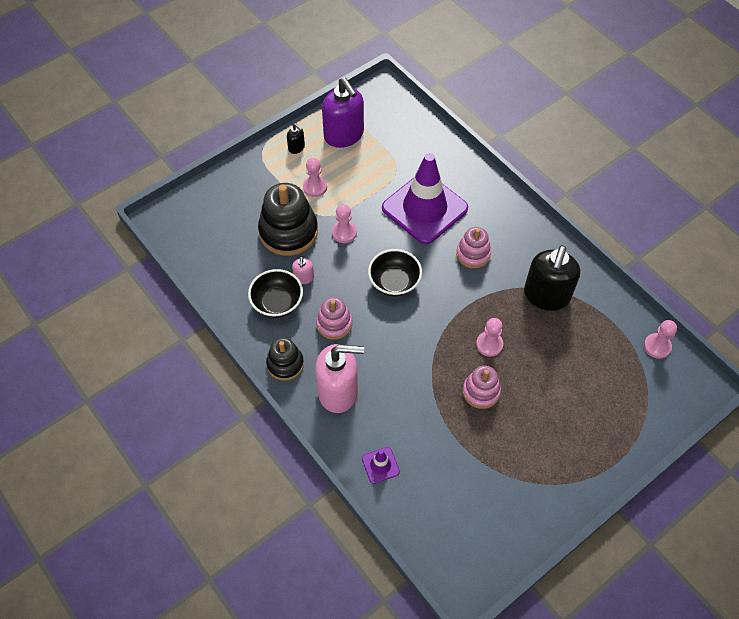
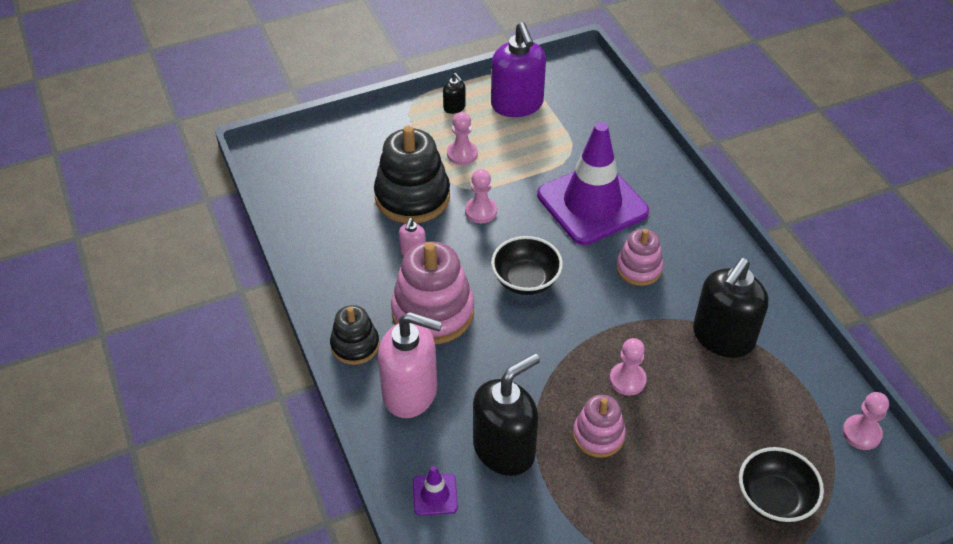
camera: 15 degrees right, 10 degrees down
black bowl [248,269,303,318] -> black bowl moved to [739,447,824,523]
pink stacking toy [316,297,352,340] -> pink stacking toy [391,241,474,344], size x1.74
none -> black soap dispenser [473,353,540,476]

